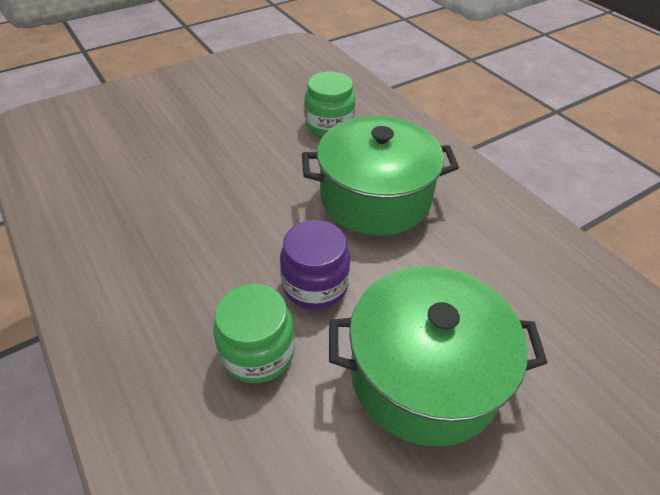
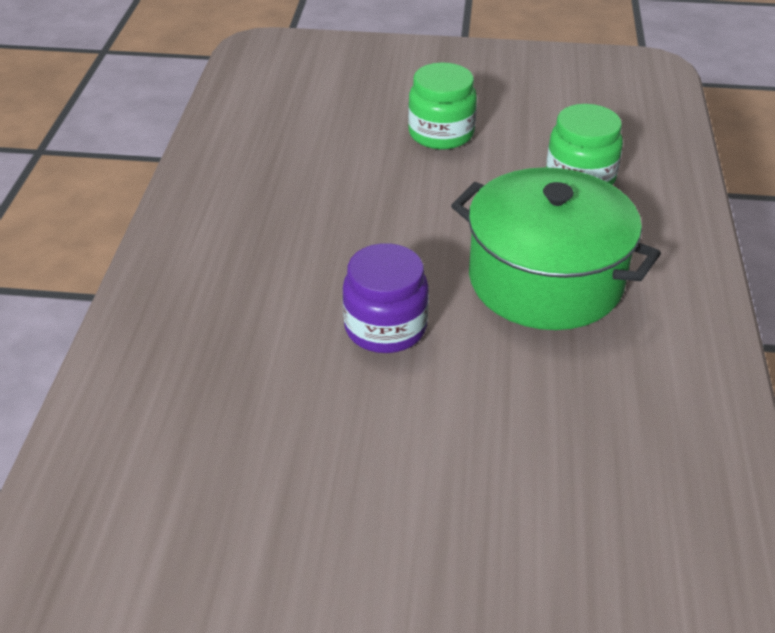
camera: 40 degrees right, 5 degrees down
green jar [213,284,295,383] -> green jar moved to [408,63,477,149]
green pot [329,266,548,447] -> none

